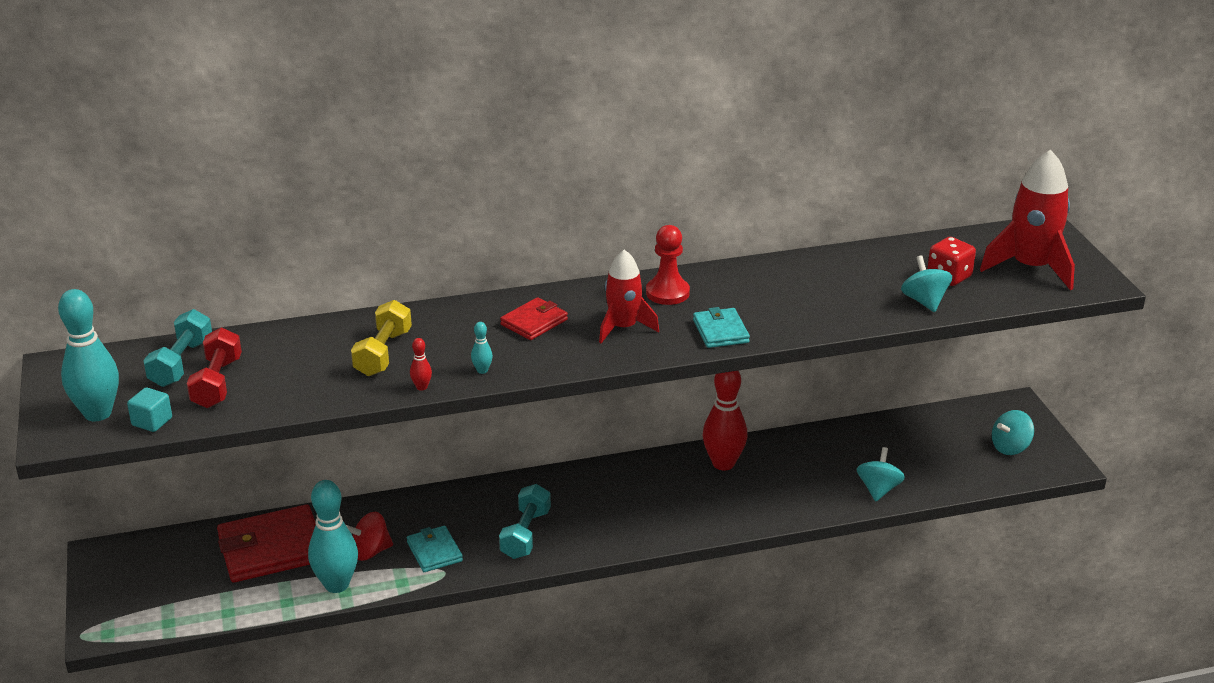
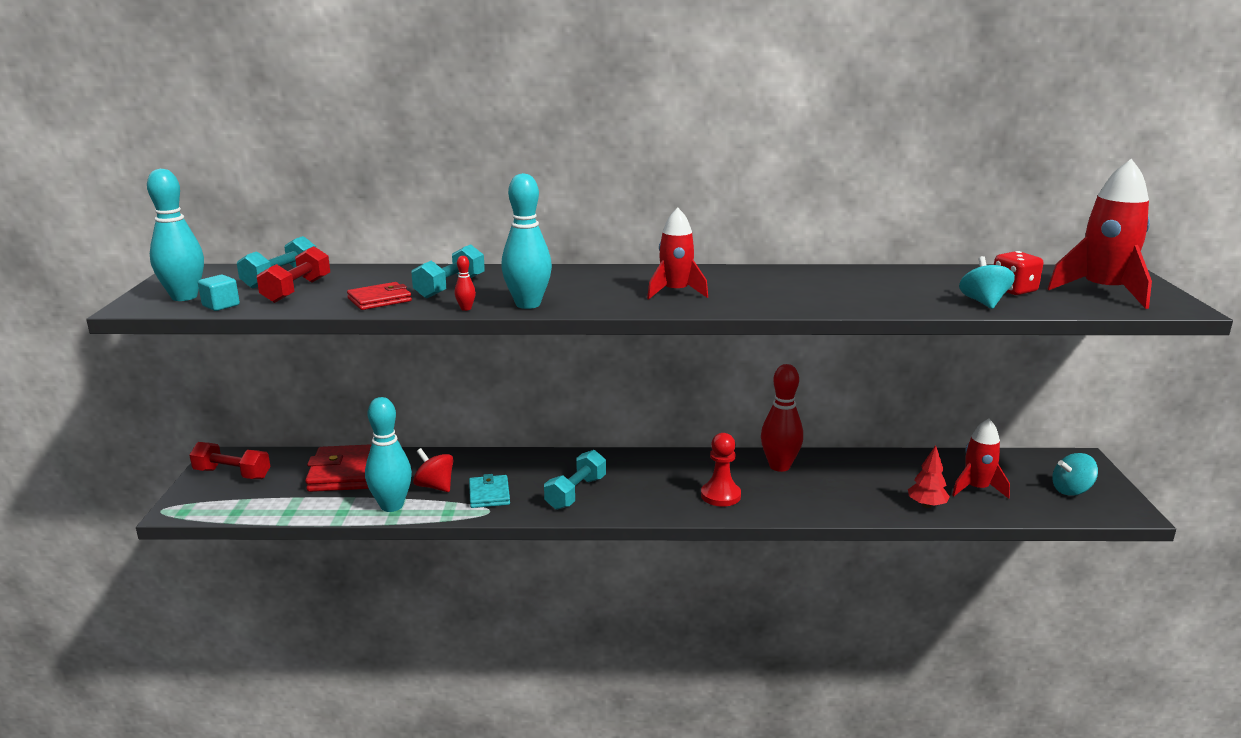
camera: 15 degrees right, 10 degrees down
red spinning top [346,512,393,561] -> red spinning top turned 45 degrees clockwise [413,448,453,492]
yellow dumbbell [351,300,412,376] -> turquoise dumbbell [412,244,485,299]
turquoise bowling pin [471,322,493,374] -> turquoise bowling pin [501,173,552,309], size x2.41
red wallet [500,297,568,340] -> red wallet moved to [347,282,412,310]
red pawn [646,225,690,305] -> red pawn moved to [701,433,741,507]
turquoise wallet [693,307,750,348] -> none
turquoise spinning top [857,447,905,502] -> red tree [908,445,950,508]
none -> red dumbbell [189,442,270,479]
none -> red rocket [952,418,1010,499]

